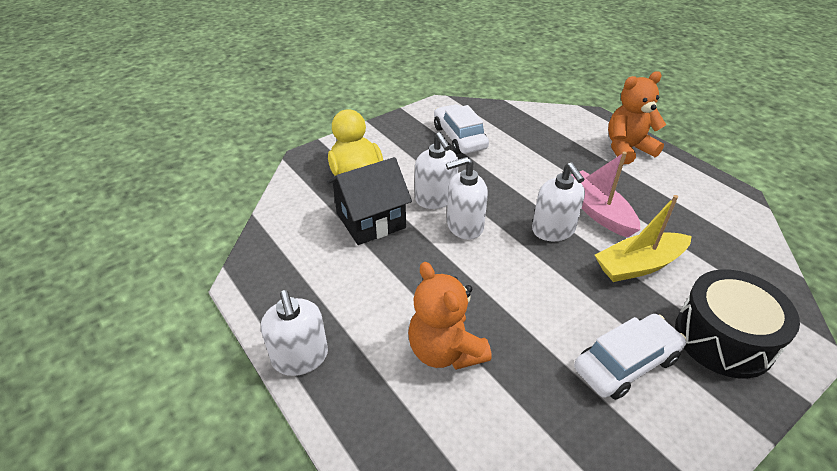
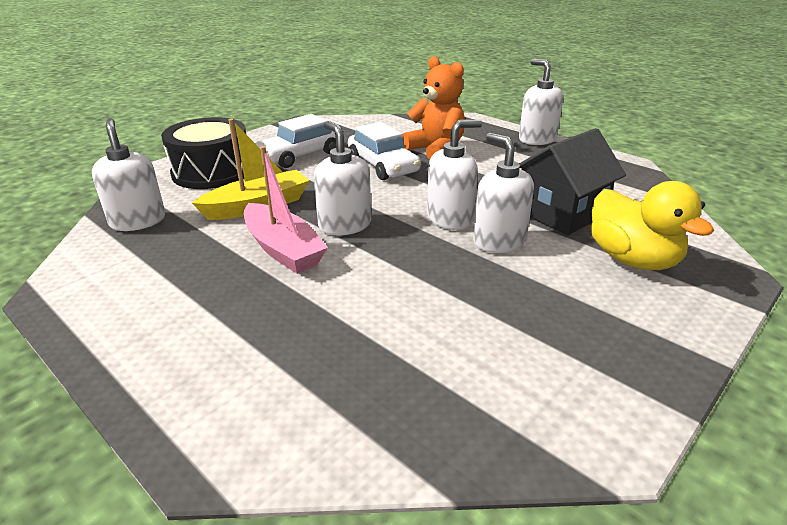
camera: 170 degrees right, 10 degrees down
white car [434,104,489,154] -> white car moved to [348,122,421,180]
orange teddy bear [608,71,666,164] -> none
none -> white soap dispenser [92,118,165,231]

